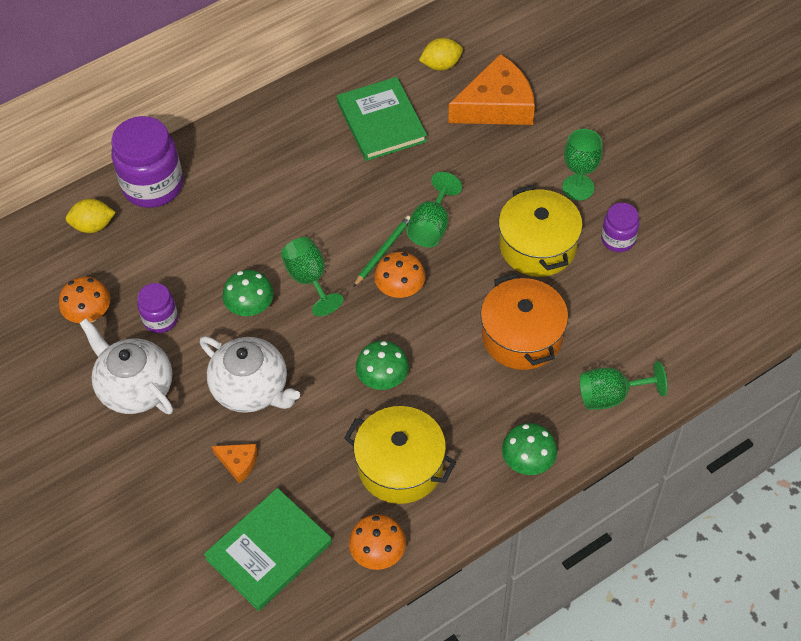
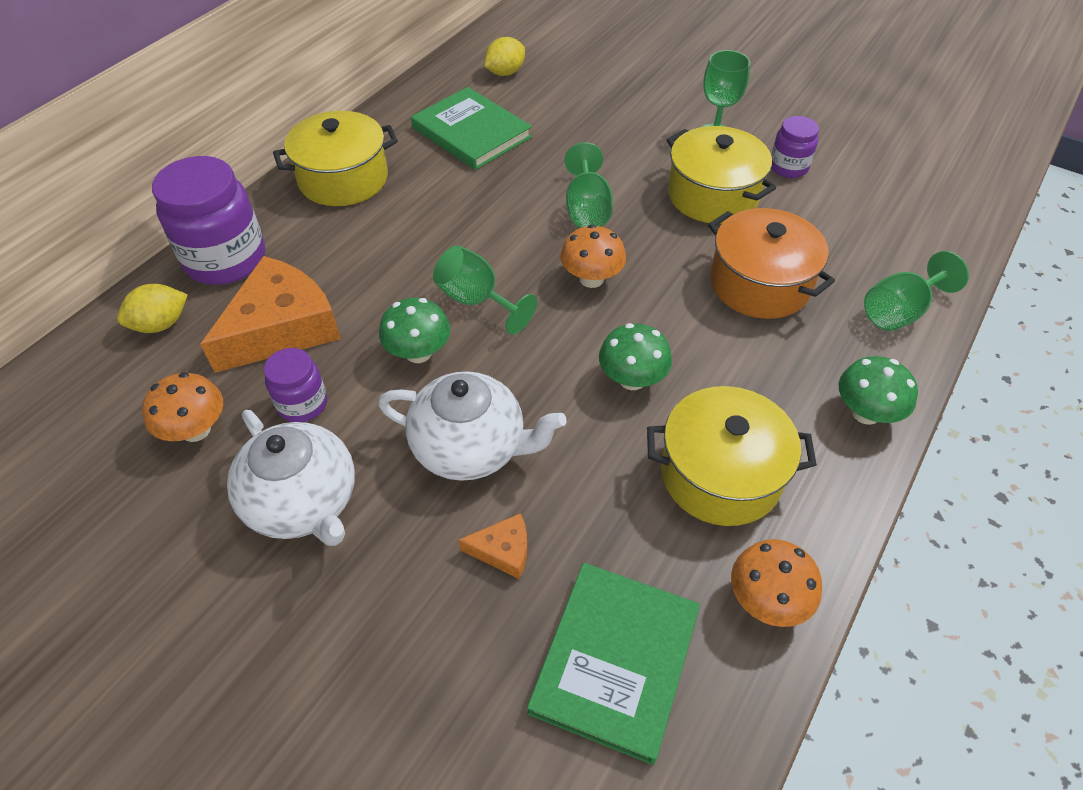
camera: 25 degrees left, 5 degrees down
white teapot [79,318,173,414] -> white teapot turned 150 degrees counterclockwise [227,410,355,546]
green pencil [353,215,411,287] -> none
orange cheese [449,54,535,125] -> orange cheese moved to [200,256,341,373]
none -> yellow pot [273,111,398,206]

